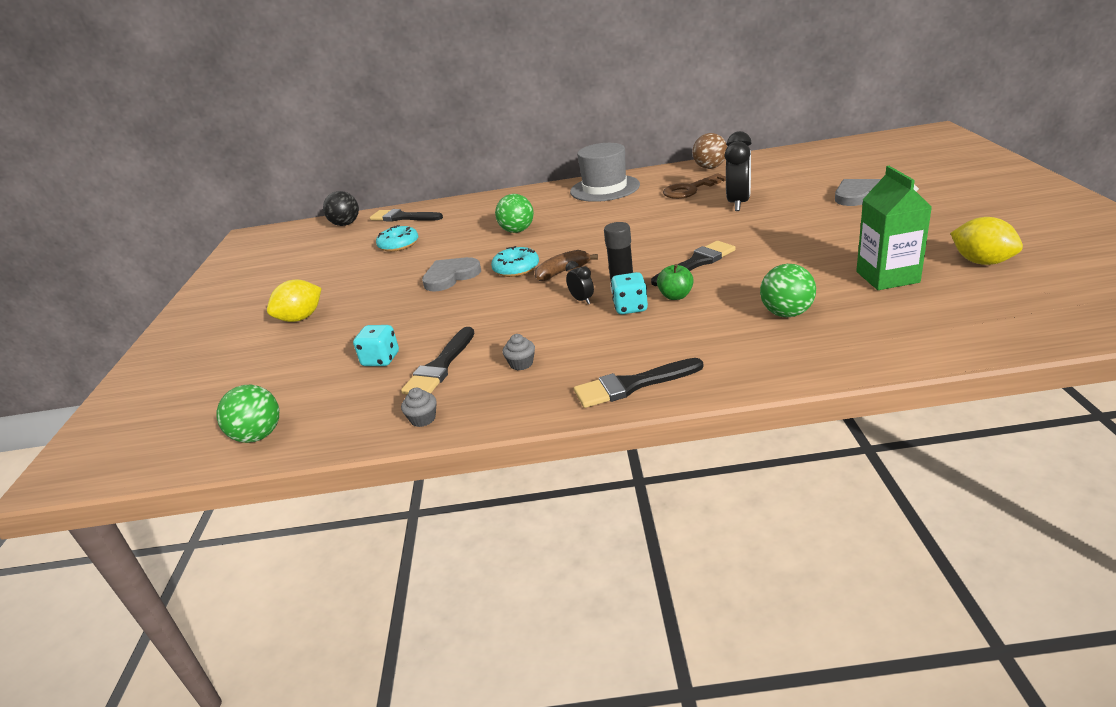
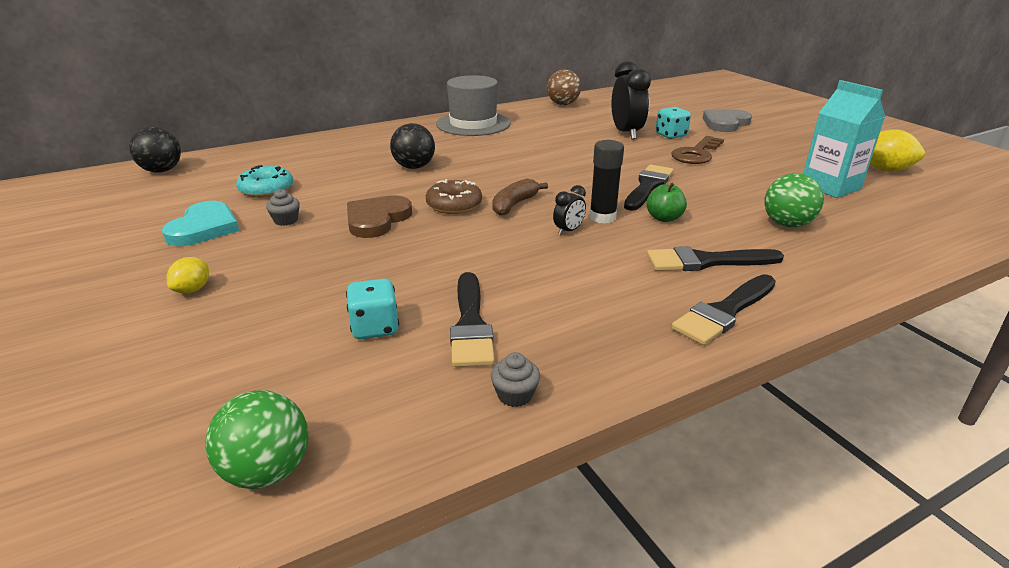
camera: 30 degrees left, 0 degrees up
yellow lemon [267,280,322,322] -> yellow lemon [166,257,209,294], size x0.59
black brush [370,209,443,221] -> black brush moved to [647,246,784,271]
grey heart [422,257,481,292] -> brown heart [347,195,412,238]
turquoise donut [491,246,539,277] -> brown donut [426,179,482,214]
green ball [495,194,534,233] -> black ball [390,123,435,169]
grey cupcake [503,334,535,371] -> grey cupcake moved to [266,189,300,226]
black clock [565,261,594,304] -> black clock turned 105 degrees clockwise [553,185,586,235]
turquoise dice [611,272,648,314] -> turquoise dice moved to [656,107,691,139]
brown key [663,173,726,199] -> brown key moved to [671,136,724,164]
green carton [856,166,932,290] -> turquoise carton [803,80,885,198]
none -> turquoise heart [162,201,239,246]

